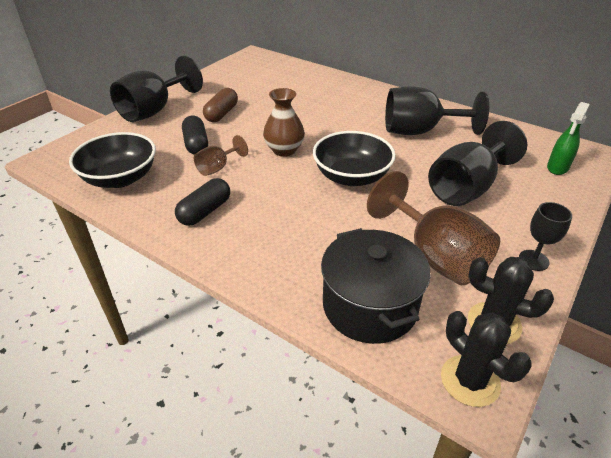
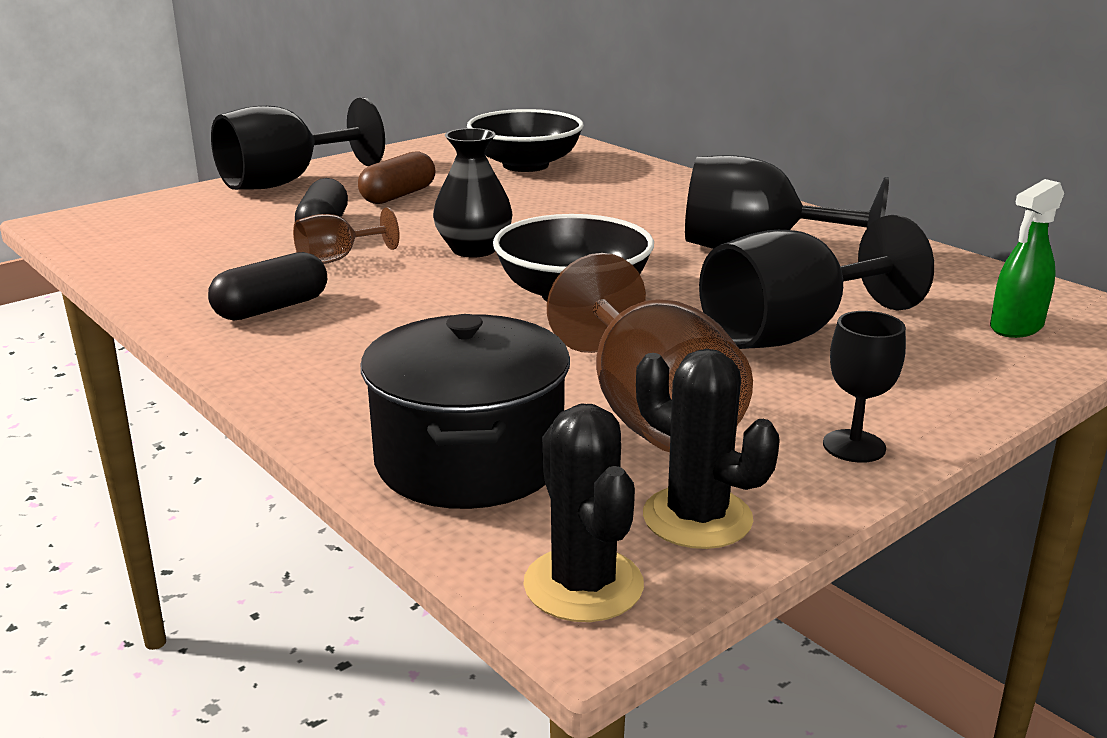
camera: 15 degrees right, 15 degrees down
black bowl [69,132,156,188] -> black bowl moved to [467,109,584,172]
brown vase [263,88,305,157] -> black vase [433,128,512,258]

